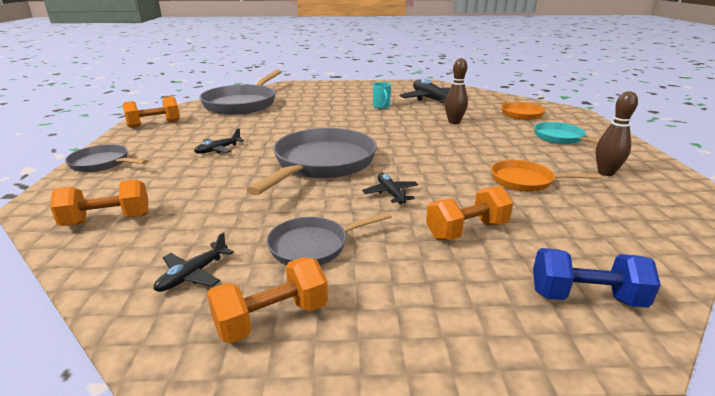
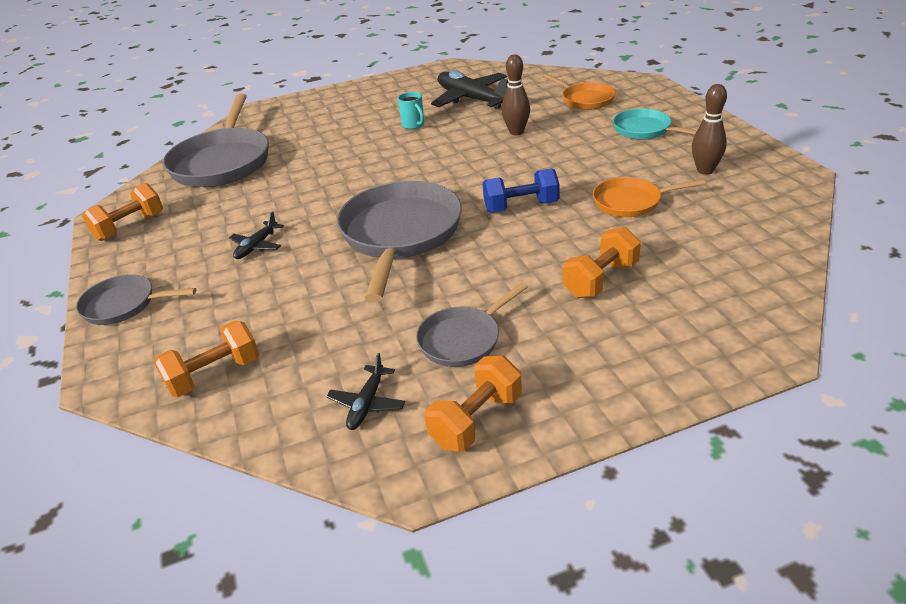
camera: 15 degrees left, 10 degrees up
black plane [362,173,418,204] -> none
blue dumbbell [533,248,661,308] -> blue dumbbell moved to [483,168,560,213]

